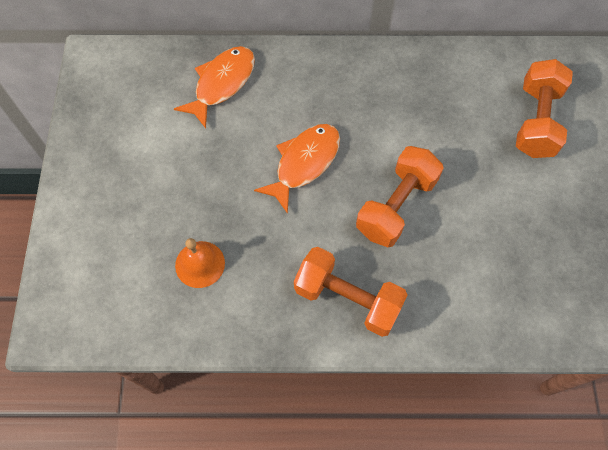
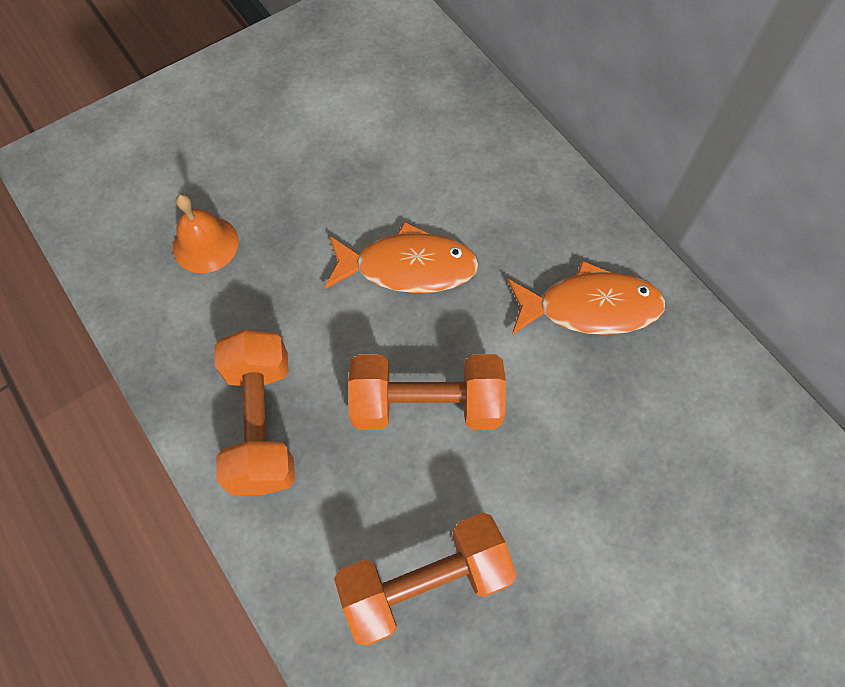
camera: 55 degrees right, 0 degrees up
orange fish [174,46,255,128] -> orange fish moved to [507,260,666,335]
orange dumbbell [516,59,573,158] -> orange dumbbell moved to [334,512,517,646]

